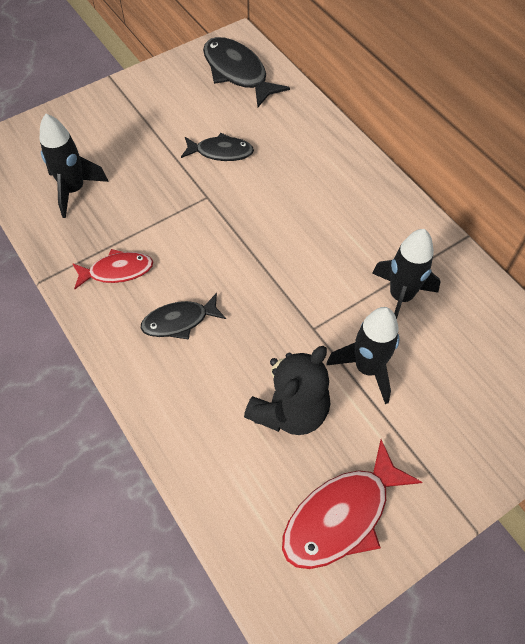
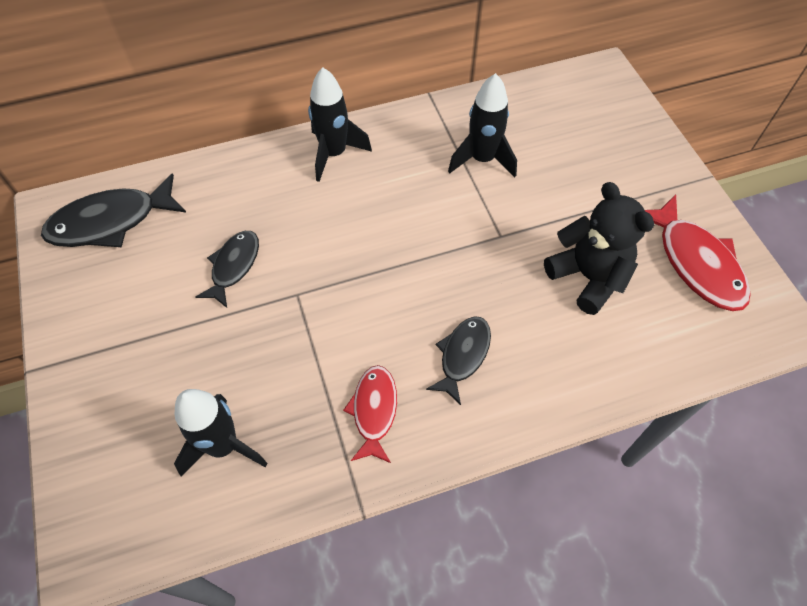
camera: 75 degrees left, 0 degrees up
black fish [141,293,226,340] -> black fish turned 150 degrees counterclockwise [426,316,491,405]
black rocket [326,307,400,404] -> black rocket moved to [308,67,372,182]

